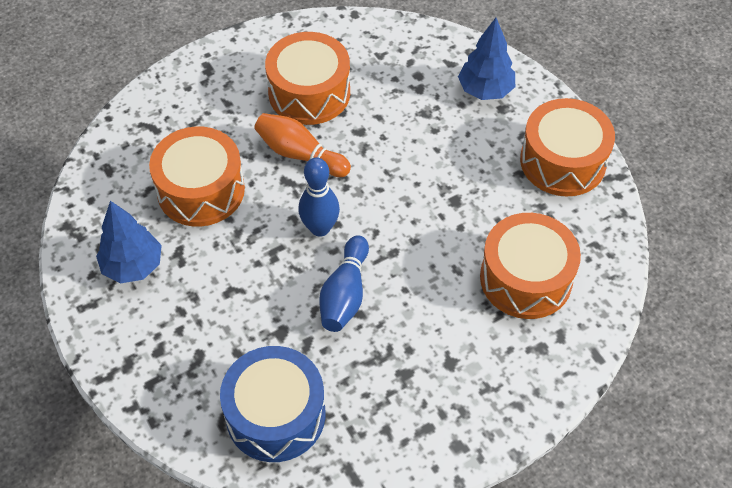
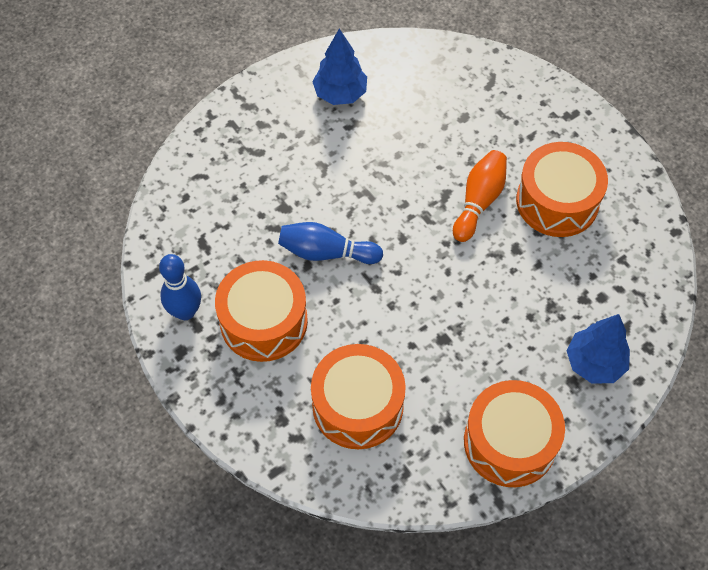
camera: 85 degrees right, 5 degrees up
orange drum [149,126,245,227] -> orange drum moved to [215,260,308,362]
blue drum [220,346,325,462] -> none
blue bowling pin [298,157,340,237] -> blue bowling pin moved to [159,254,201,320]

